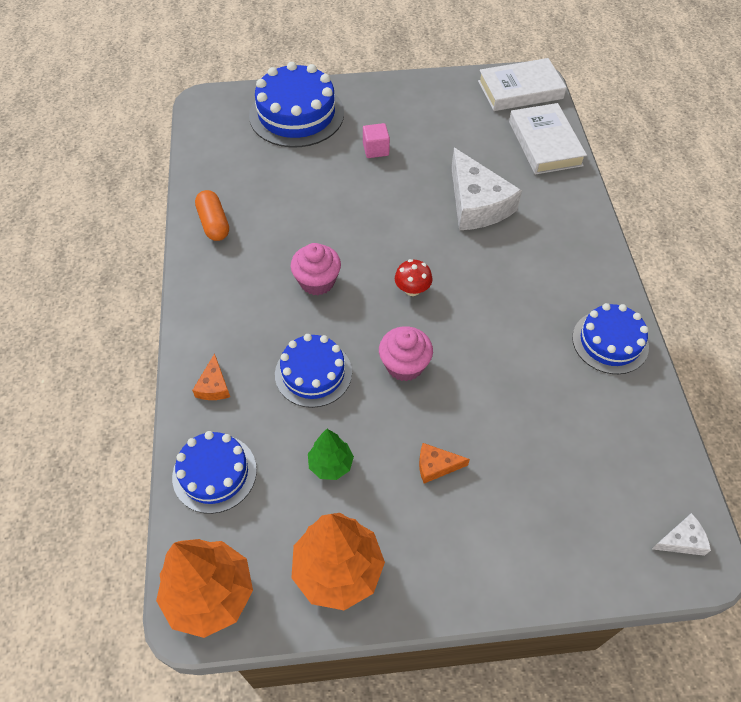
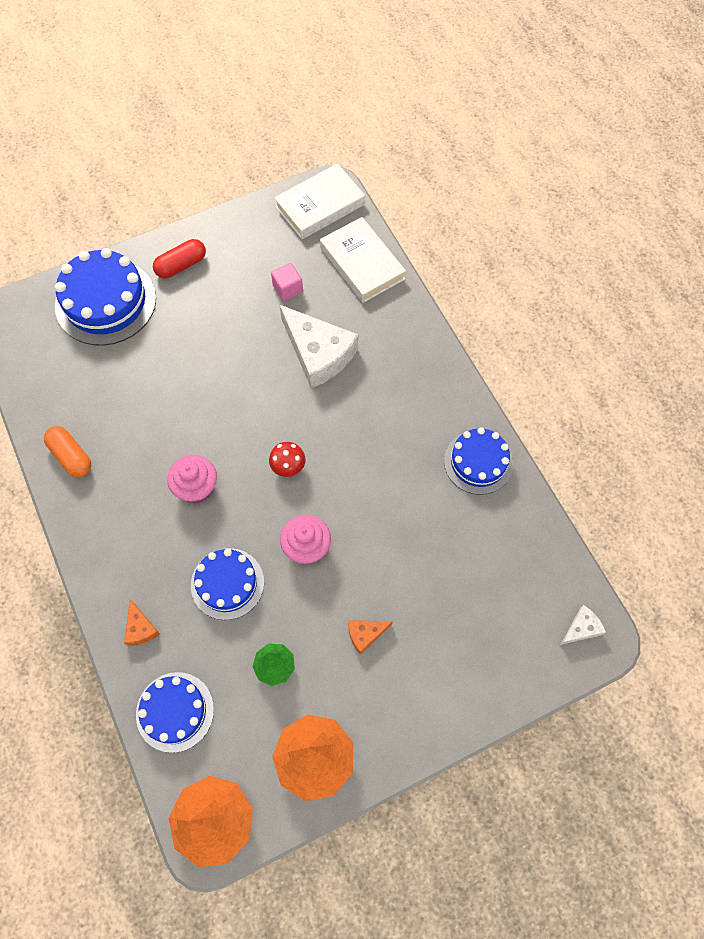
camera: 20 degrees left, 10 degrees up
pink cube [363,123,390,158] -> pink cube moved to [271,263,303,301]
none -> red capsule [153,239,206,278]

